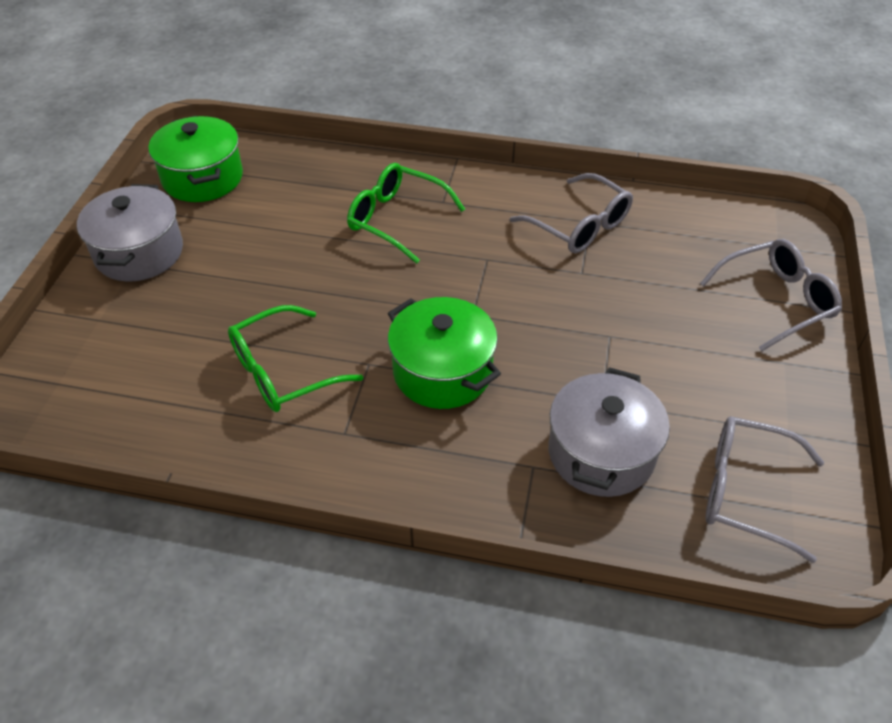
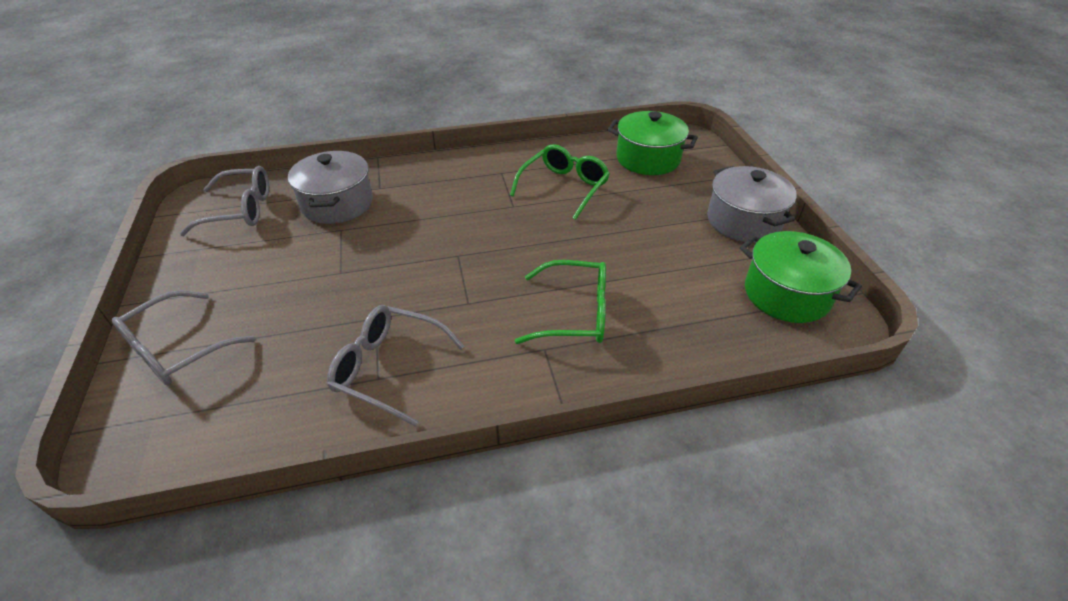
camera: 155 degrees right, 5 degrees down
green pot [388,297,501,409] -> green pot moved to [607,111,698,175]

